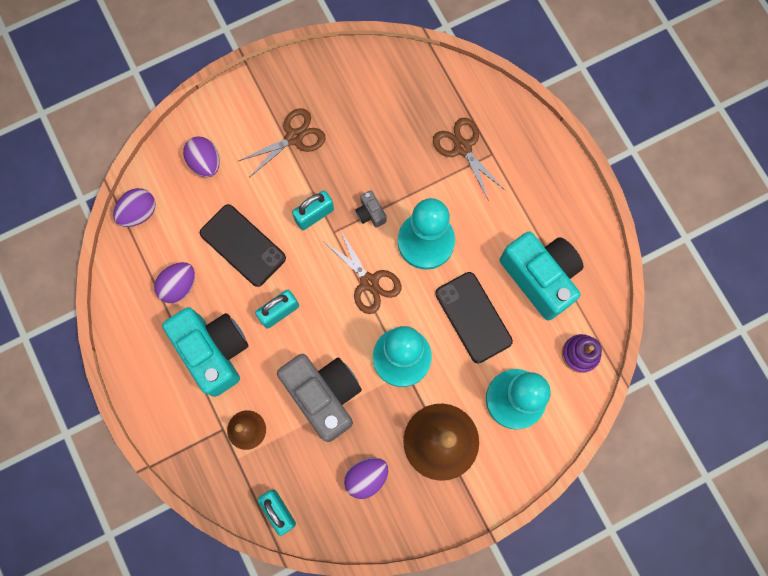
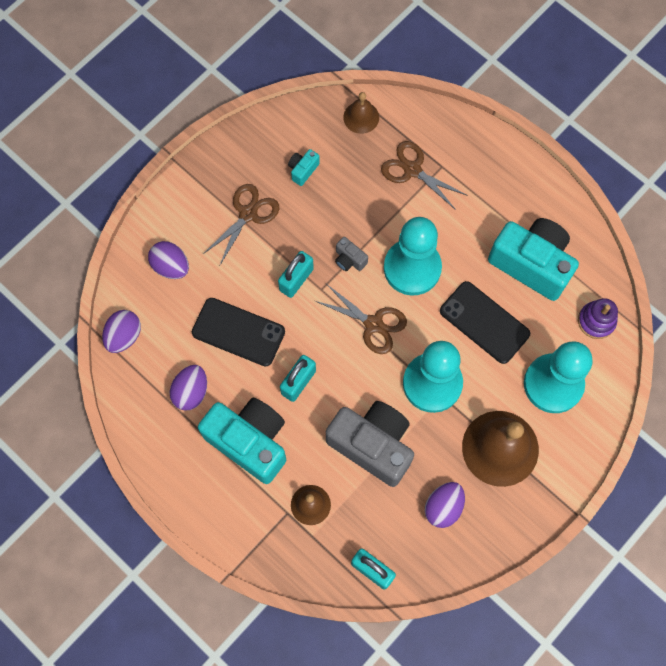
camera: 20 degrees left, 5 degrees down
none -> turquoise camera [288,149,320,186]
none -> brown bell [343,92,379,134]

